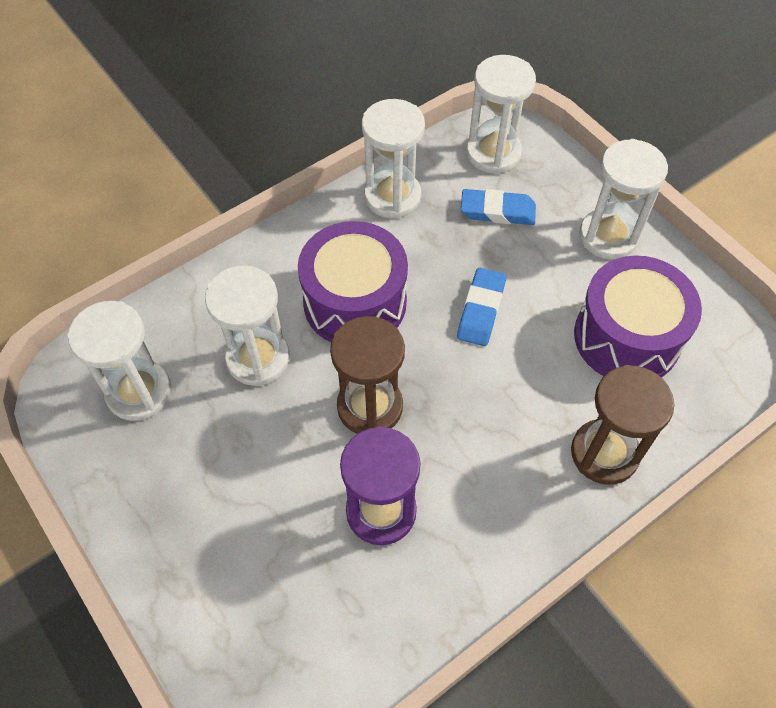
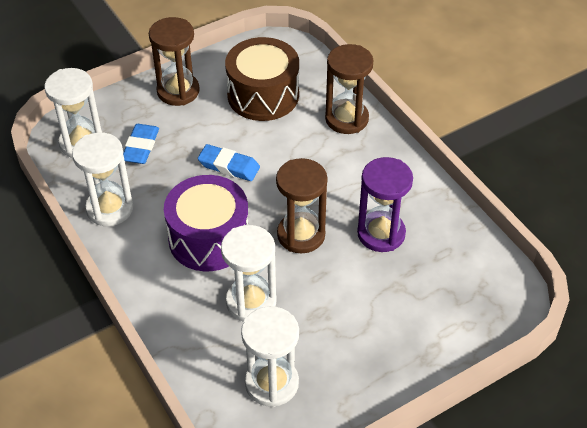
camera: 85 degrees left, 10 degrees down
purple drum [574,255,702,377] -> brown drum [225,37,299,121]
white hourglass [579,139,668,260] -> brown hourglass [149,17,200,106]

